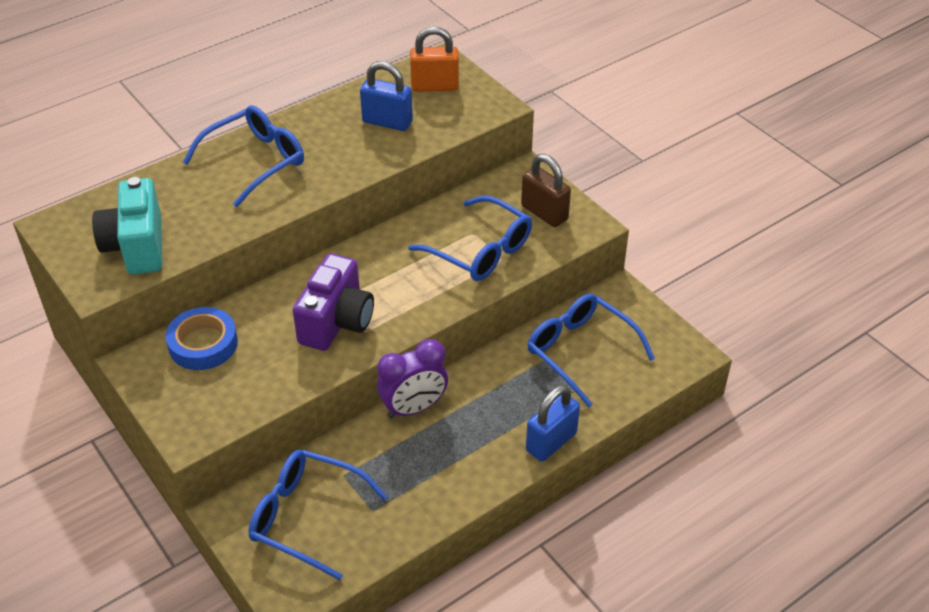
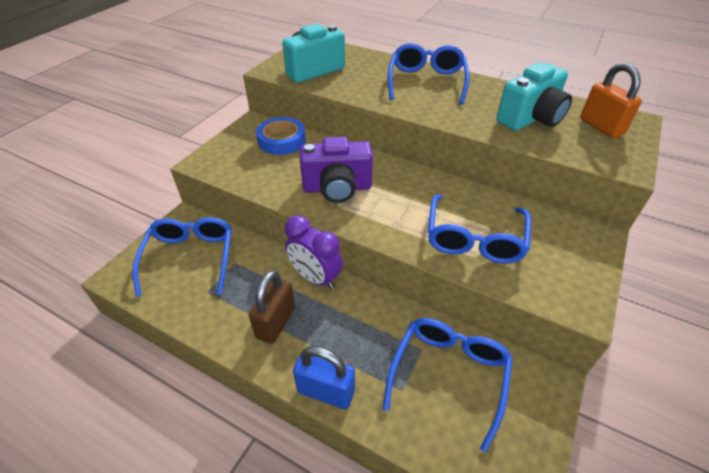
camera: 65 degrees right, 0 degrees up
blue glasses [183,105,304,207] -> blue glasses turned 105 degrees counterclockwise [388,43,470,105]
blue padlock [360,61,413,131] -> turquoise camera [496,63,572,131]
brown padlock [521,154,571,227] -> brown padlock moved to [249,270,295,344]

